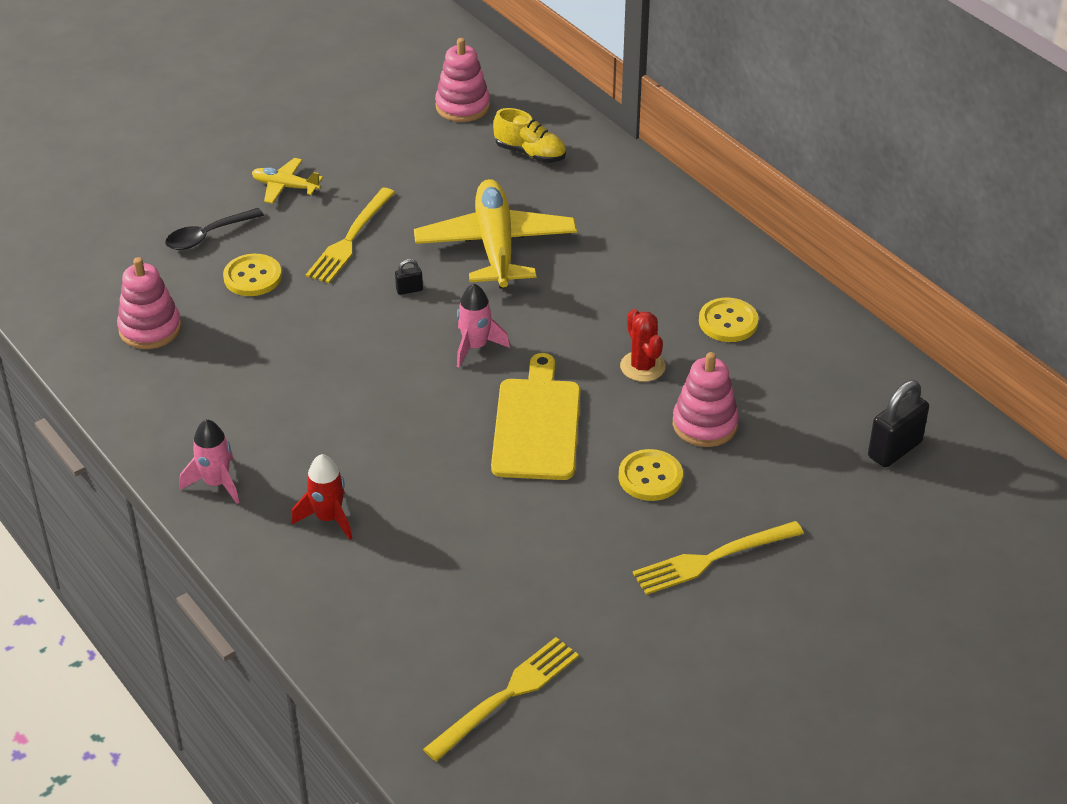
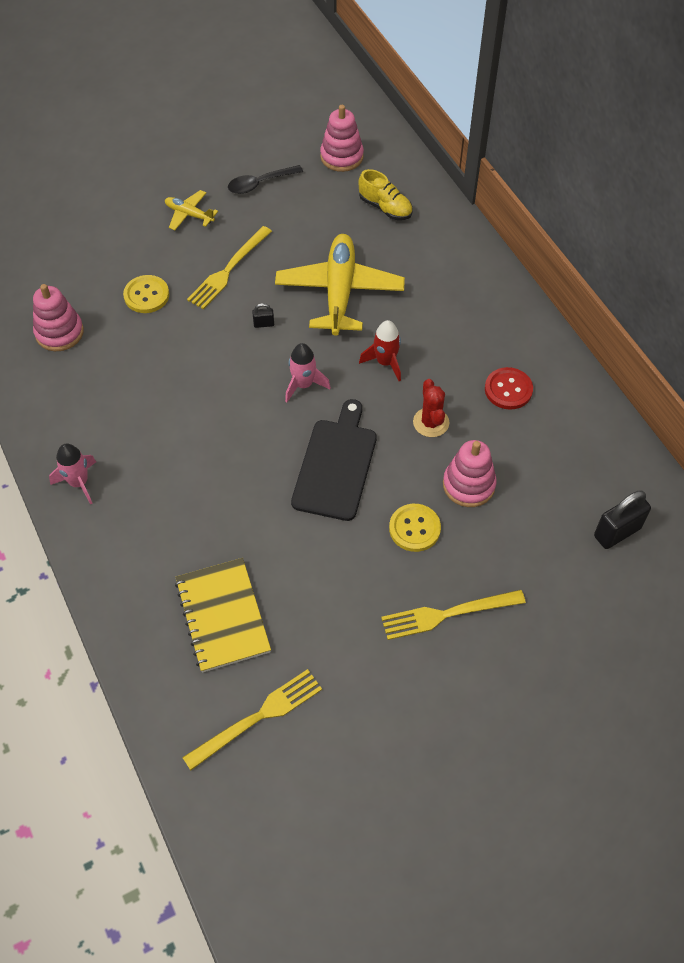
camera: 10 degrees right, 15 degrees up
black spoon [165,208,264,250] -> black spoon moved to [228,165,303,194]
red rocket [291,454,352,540] -> red rocket moved to [359,320,401,381]
yellow cutting board [491,353,580,480] -> black cutting board [291,399,377,521]
yellow button [699,298,759,342] -> red button [485,367,533,410]
none -> yellow notebook [175,558,271,673]

